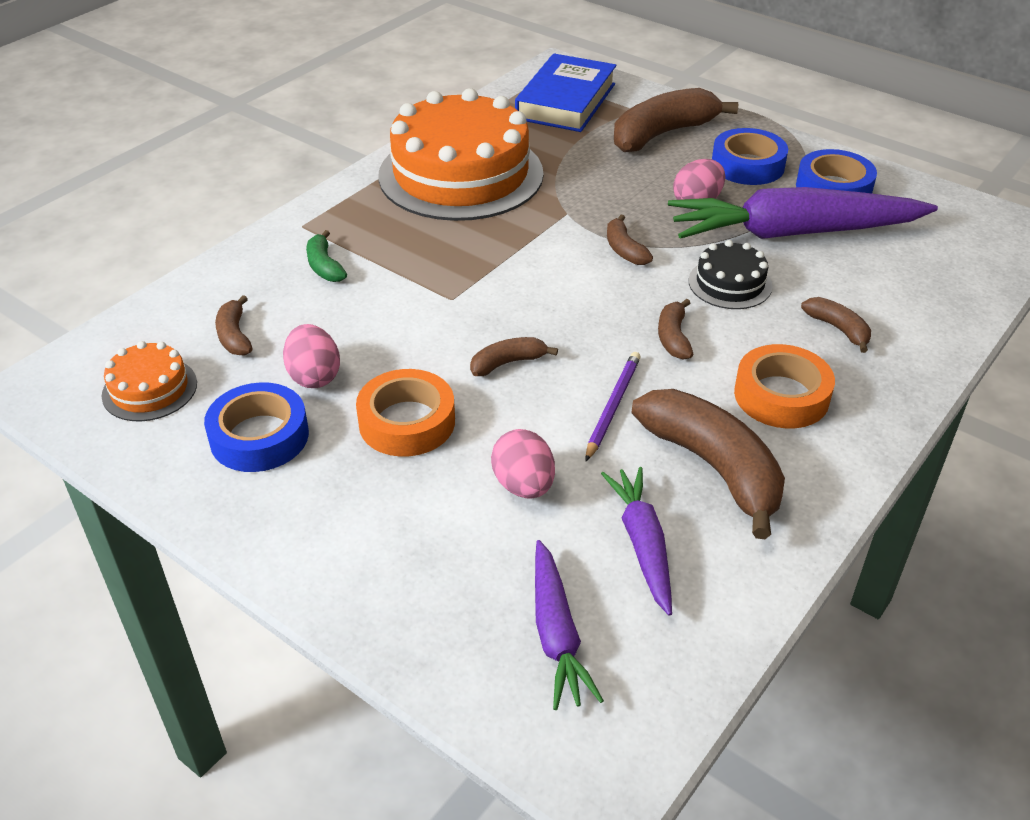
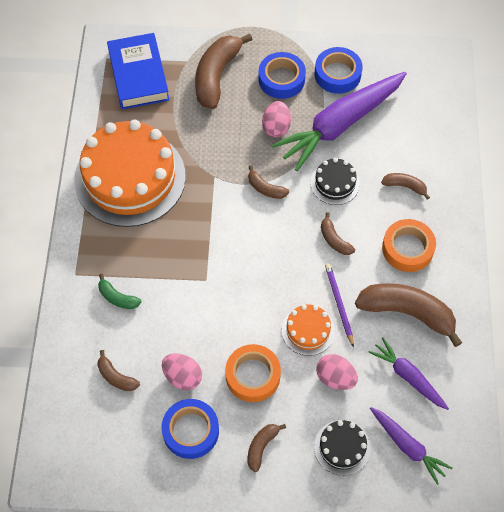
camera: 35 degrees left, 20 degrees up
orange cake [102,341,197,421] -> orange cake moved to [282,304,335,356]
brown banana [470,337,558,376] -> brown banana moved to [248,424,286,472]
none -> black cake [314,420,371,476]

